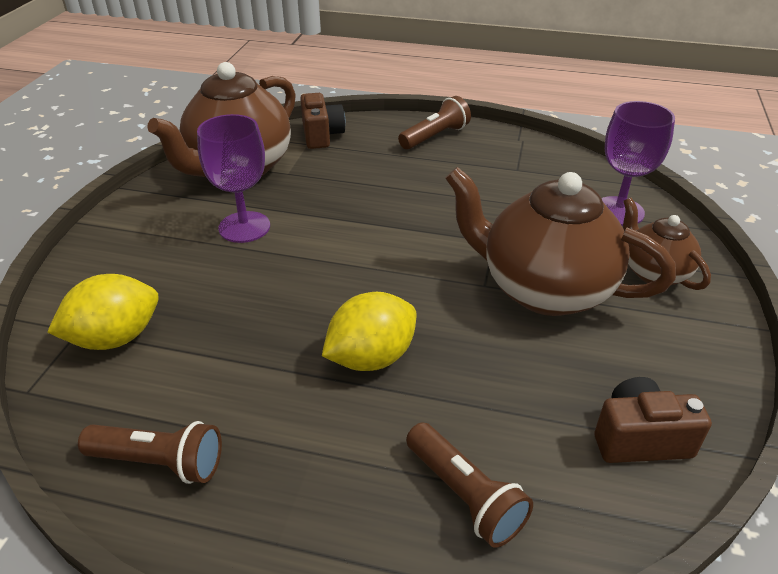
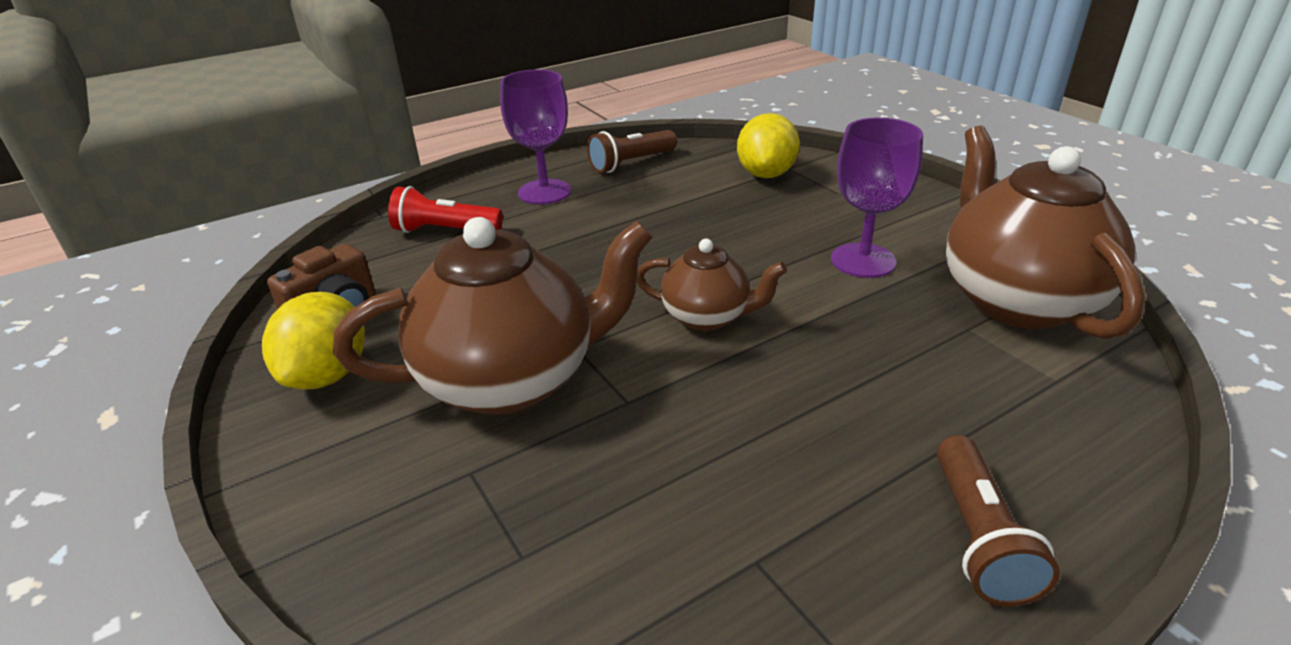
camera: 135 degrees right, 5 degrees down
brown camera [300,93,346,149] -> none
yellow lemon [322,292,416,371] -> yellow lemon moved to [262,292,365,390]
brown flashlight [406,422,533,548] -> red flashlight [388,186,503,233]
purple goblet [602,101,675,226] -> purple goblet moved to [500,70,571,204]
brown teapot [623,198,711,290] -> brown teapot moved to [637,239,787,331]

